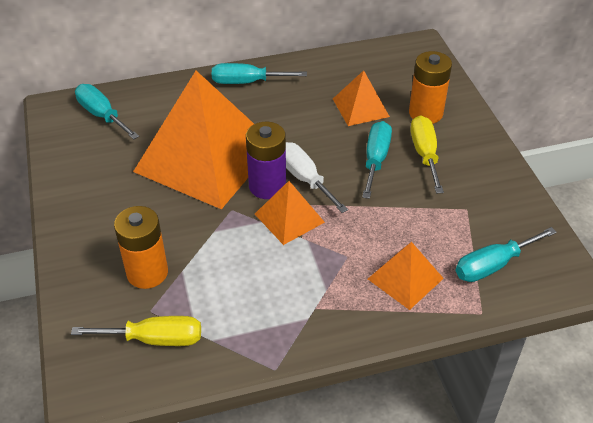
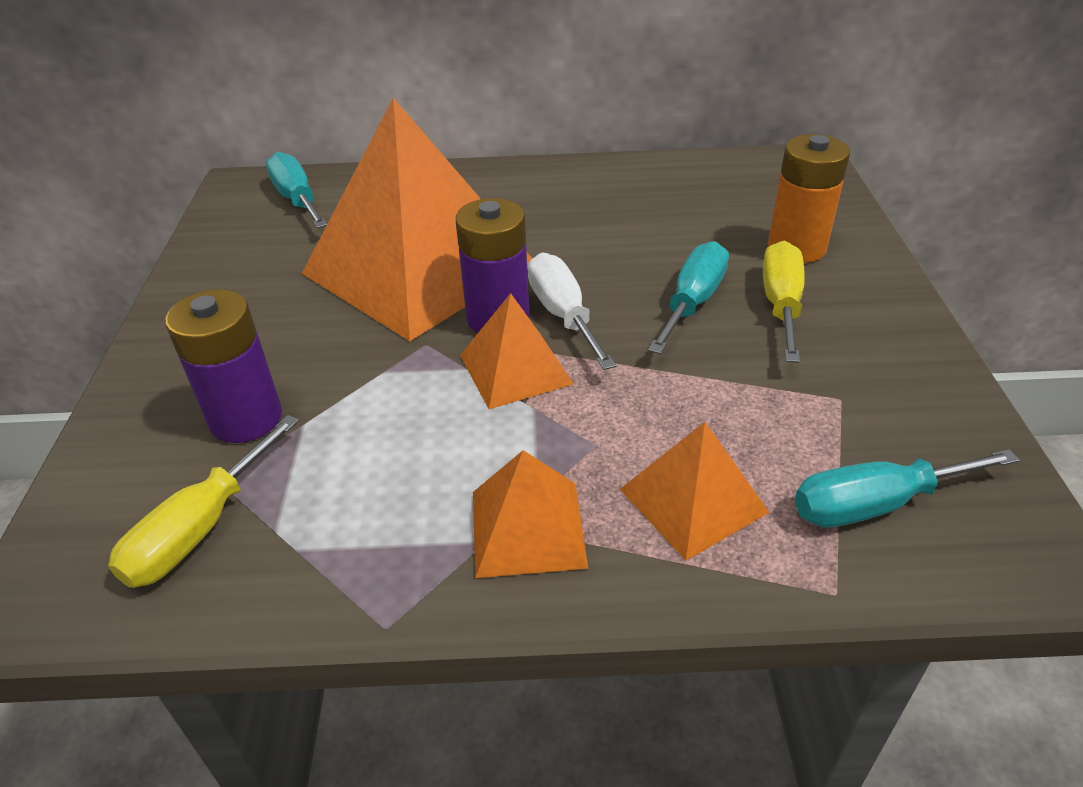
camera: 15 degrees right, 5 degrees down
yellow screwdriver [71,316,201,346] -> yellow screwdriver turned 105 degrees clockwise [108,415,299,588]
orange battery [114,206,168,289] -> purple battery [165,289,282,443]
turquoise screwdriver [212,63,307,84] -> none
orange pyramid [333,70,390,126] -> orange pyramid moved to [473,450,588,578]

